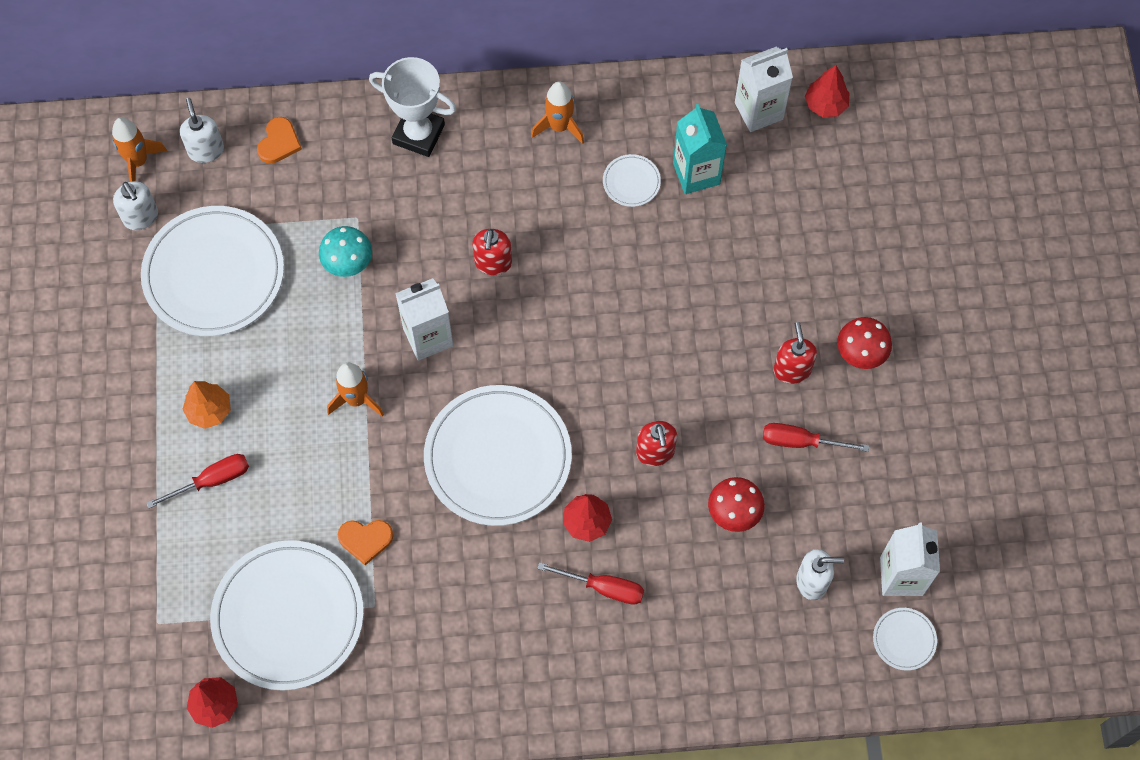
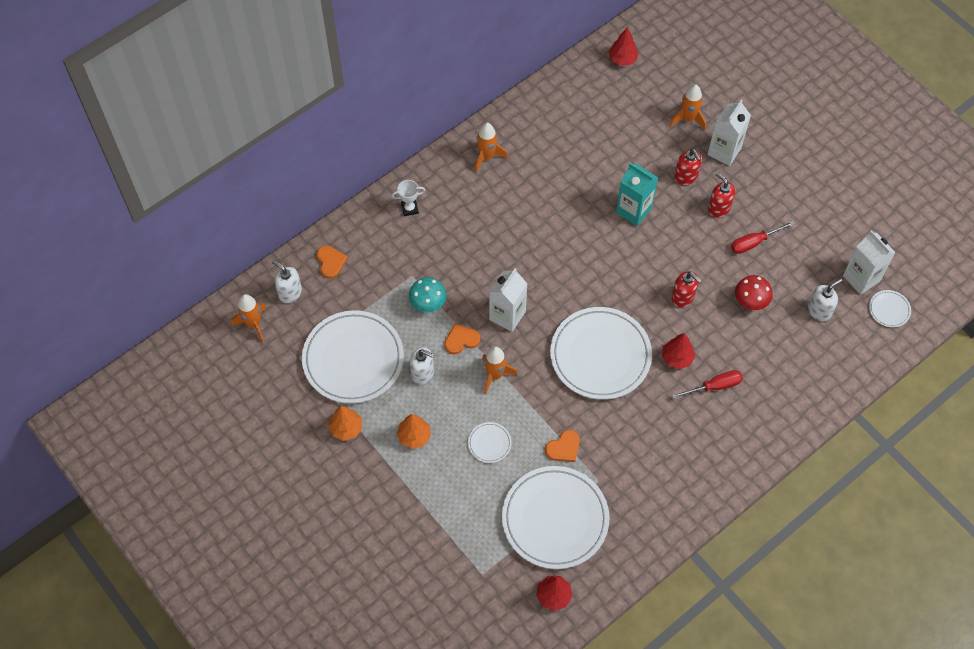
camera: 35 degrees left, 5 degrees down
white soap dispenser [113,181,158,230] -> white soap dispenser moved to [410,347,435,385]
red screwdriver [146,454,249,508] -> none
white trophy [369,57,456,157] -> white trophy [391,180,425,216], size x0.53
red soap dispenser [473,229,512,275] -> red soap dispenser moved to [674,149,702,185]
white plate [603,154,661,207] -> white plate moved to [468,422,512,463]
turquoise carton [673,104,727,194] -> turquoise carton moved to [616,163,658,226]
white carton [735,47,793,132] -> white carton moved to [707,99,751,166]
red mushroom [837,317,892,369] -> none
none -> orange tree [328,406,362,441]
none -> orange heart [444,324,480,355]
none -> orange rocket [669,84,706,130]

